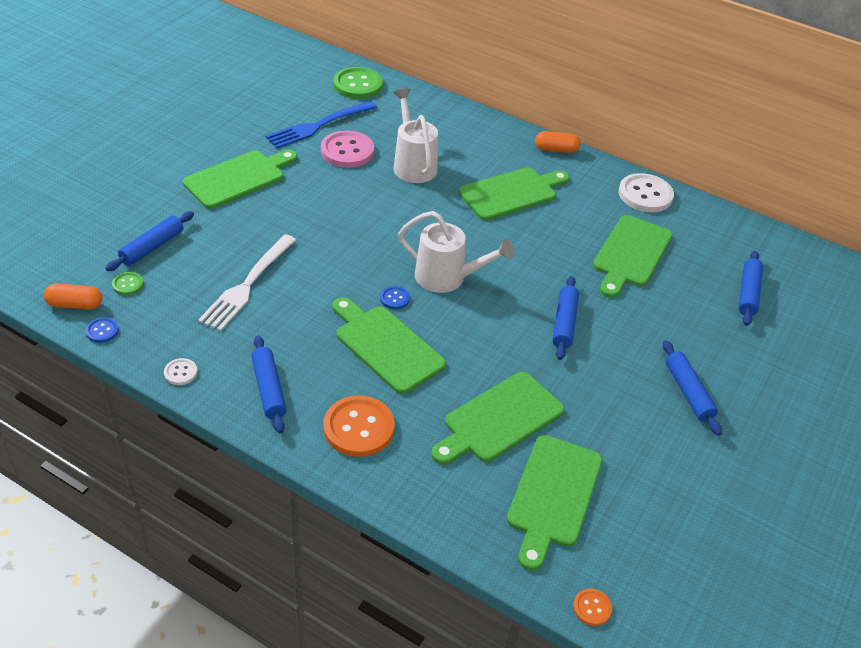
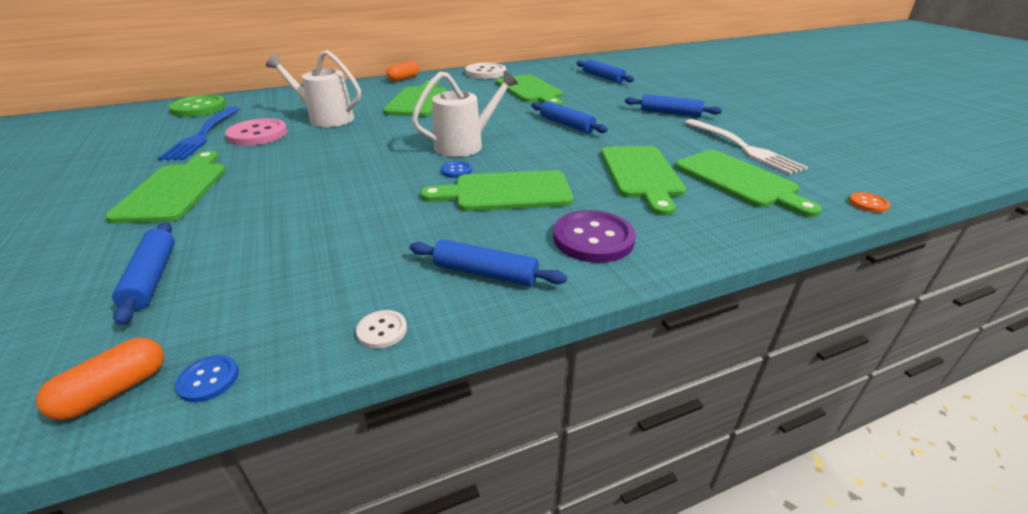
camera: 50 degrees left, 10 degrees down
green button [112,272,143,295] -> none
white fork [198,234,296,331] -> white fork moved to [685,119,808,175]
orange button [323,396,394,457] -> purple button [553,210,636,263]

